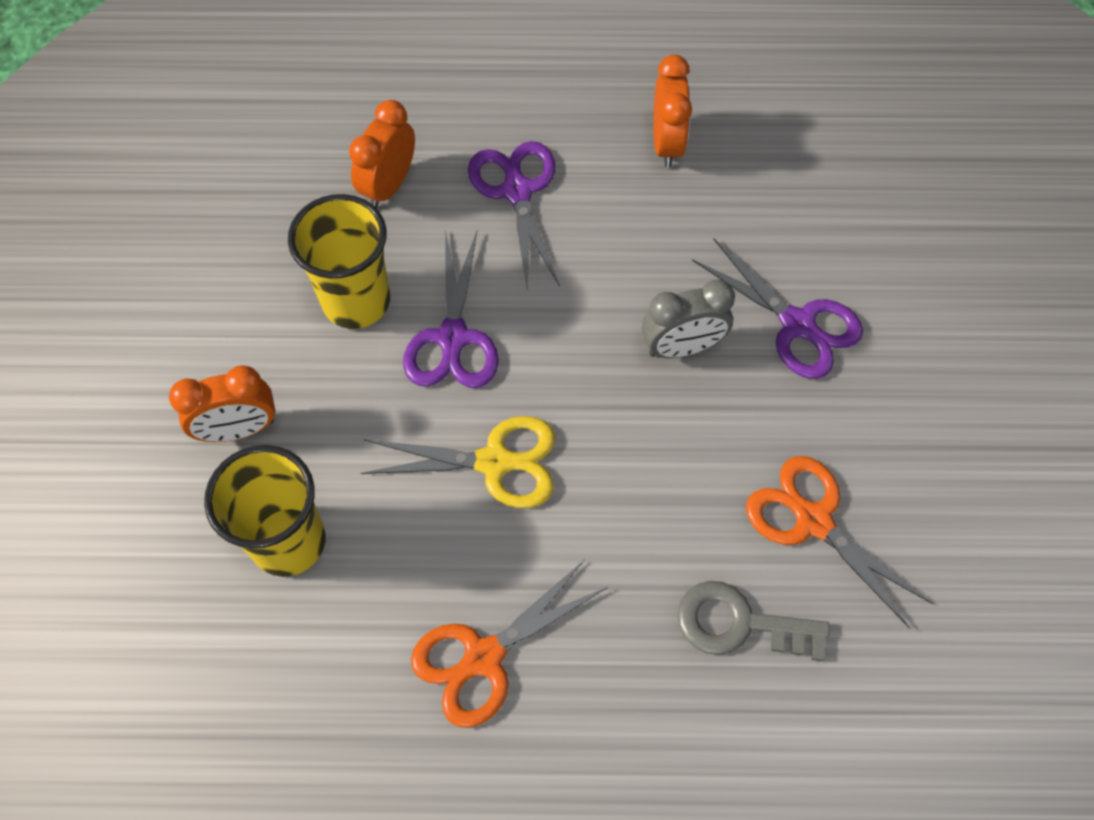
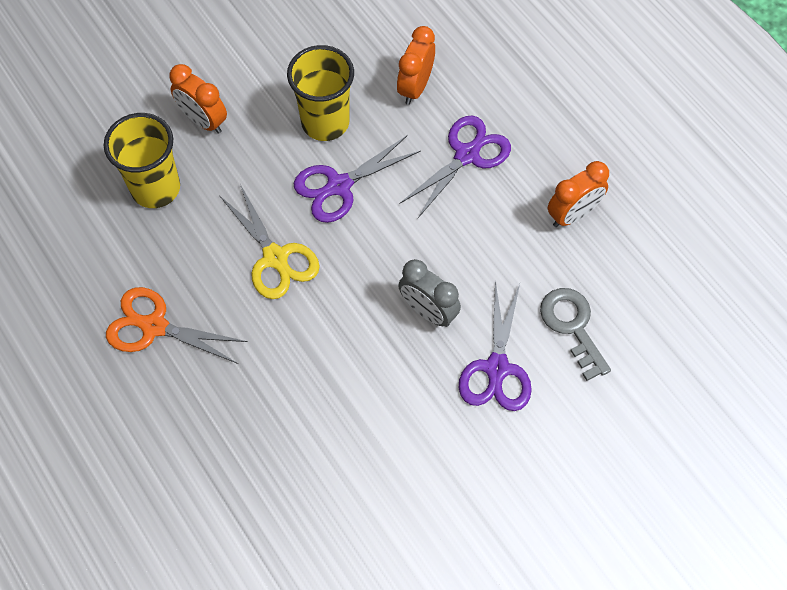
camera: 55 degrees right, 0 degrees up
orange clock [349,100,415,208] -> orange clock turned 60 degrees counterclockwise [397,26,435,105]
grey key [678,581,830,661] -> grey key moved to [540,288,611,381]
orange scissors [746,456,933,629] -> none

